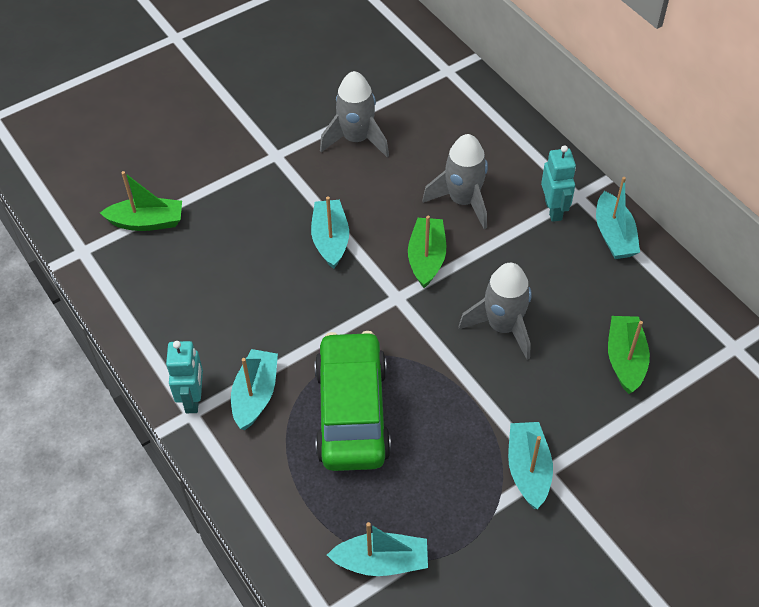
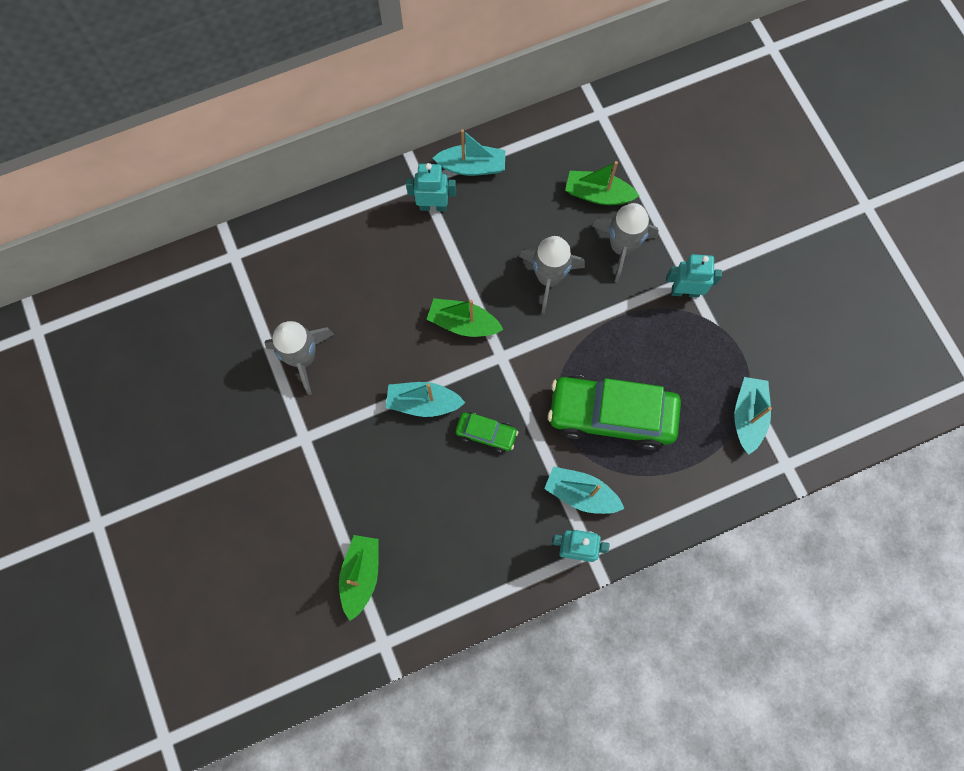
camera: 80 degrees left, 20 degrees up
grey rocket [422,134,488,229] -> grey rocket moved to [592,203,659,282]
turquoise boat [508,422,553,509] -> turquoise robot [666,254,722,298]
none -> green car [456,412,518,453]

